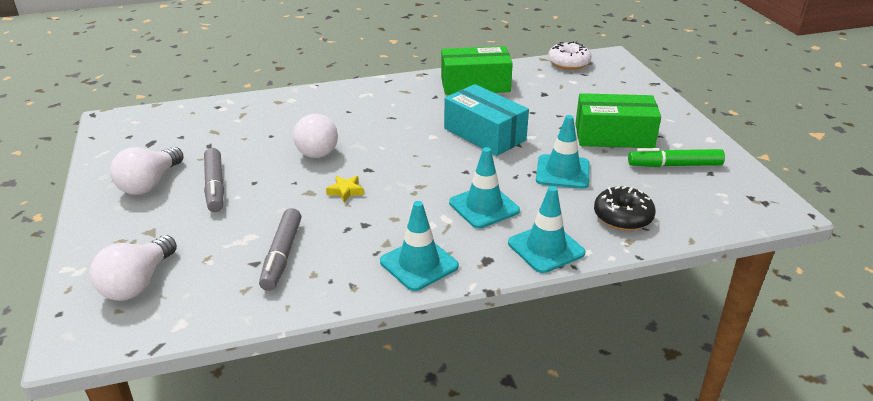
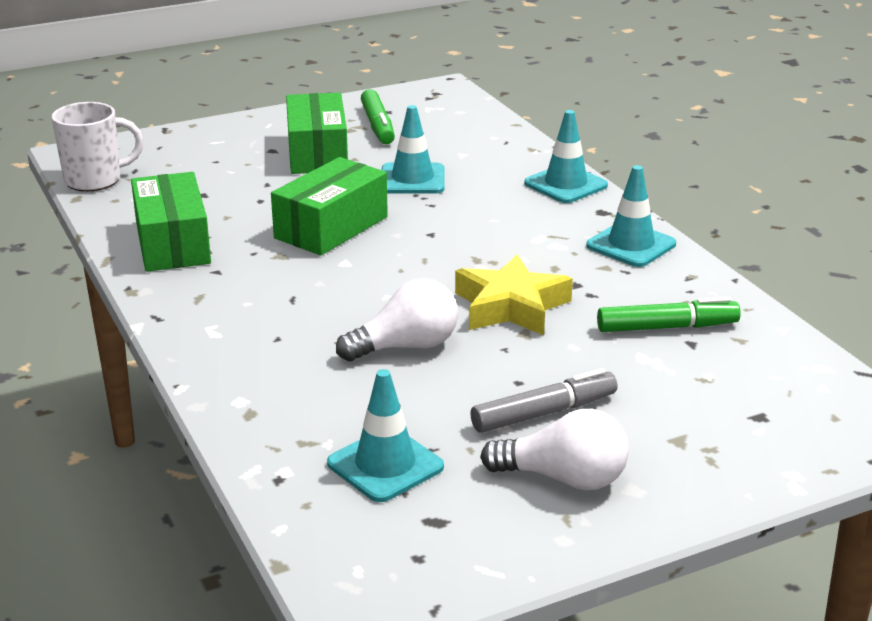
camera: 100 degrees left, 5 degrees down
white light bulb [90,235,177,301] -> none
grey marker [259,208,301,291] -> green marker [597,297,741,332]
yellow star [326,176,364,202] -> yellow star [455,254,573,335], size x2.26
turquoise box [444,84,529,156] -> green box [271,157,388,255]
turquoise traffic cone [449,147,520,228] -> turquoise traffic cone moved to [327,369,444,502]
white donut [548,41,592,70] -> white mug [52,102,144,191]
black donut [594,186,656,231] -> none

